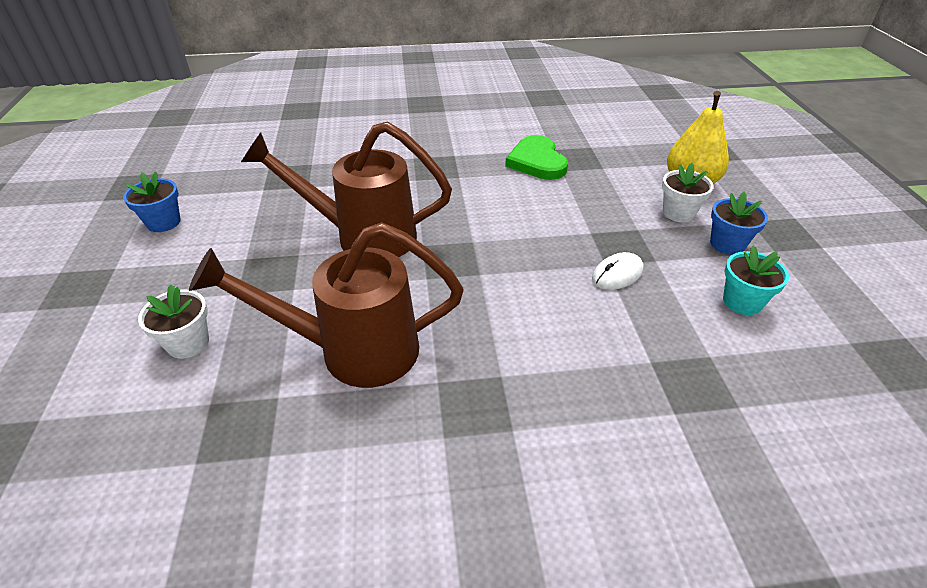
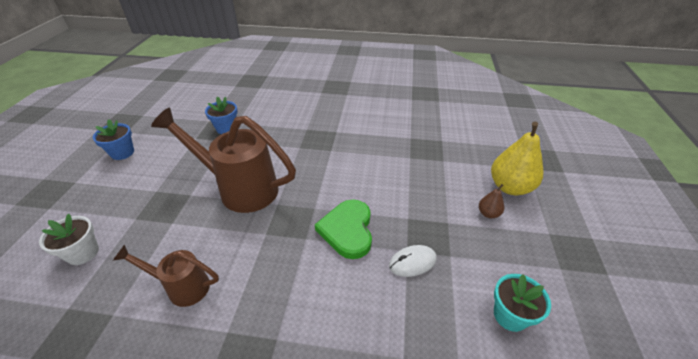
camera: 15 degrees right, 0 degrees up
brown watering can [189,222,464,388] -> brown watering can [113,244,219,307], size x0.54
green heart [505,135,568,180] -> green heart moved to [315,199,372,259]
white flower pot [662,163,714,222] -> brown pear [479,184,504,218]
blue flower pot [710,192,768,255] -> blue flower pot moved to [205,96,238,134]

